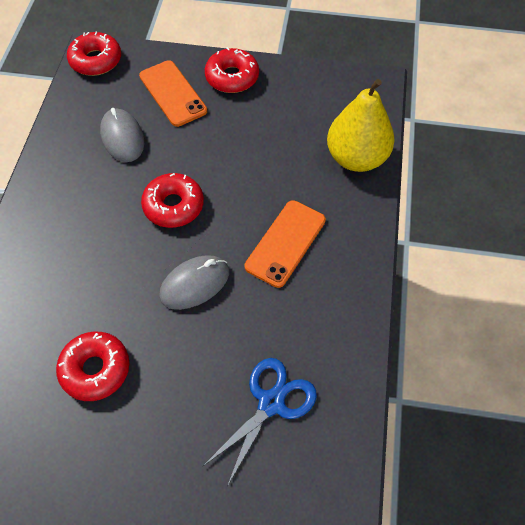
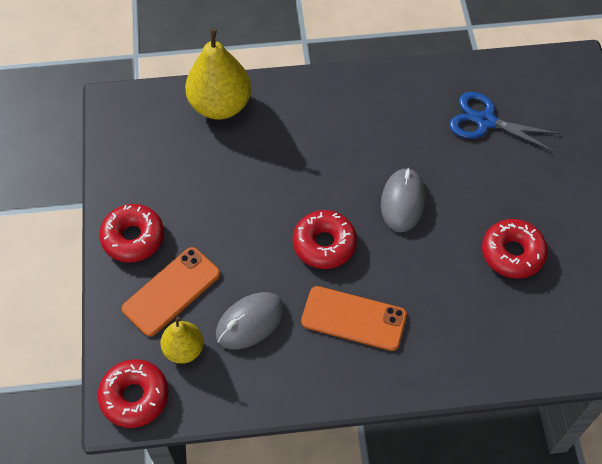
camera: 105 degrees left, 0 degrees up
grey mouse [159,255,229,310] -> grey mouse turned 60 degrees clockwise [381,168,426,232]
orange phone [244,200,326,288] -> orange phone moved to [301,286,407,351]
none -> yellow pear [160,317,204,364]

